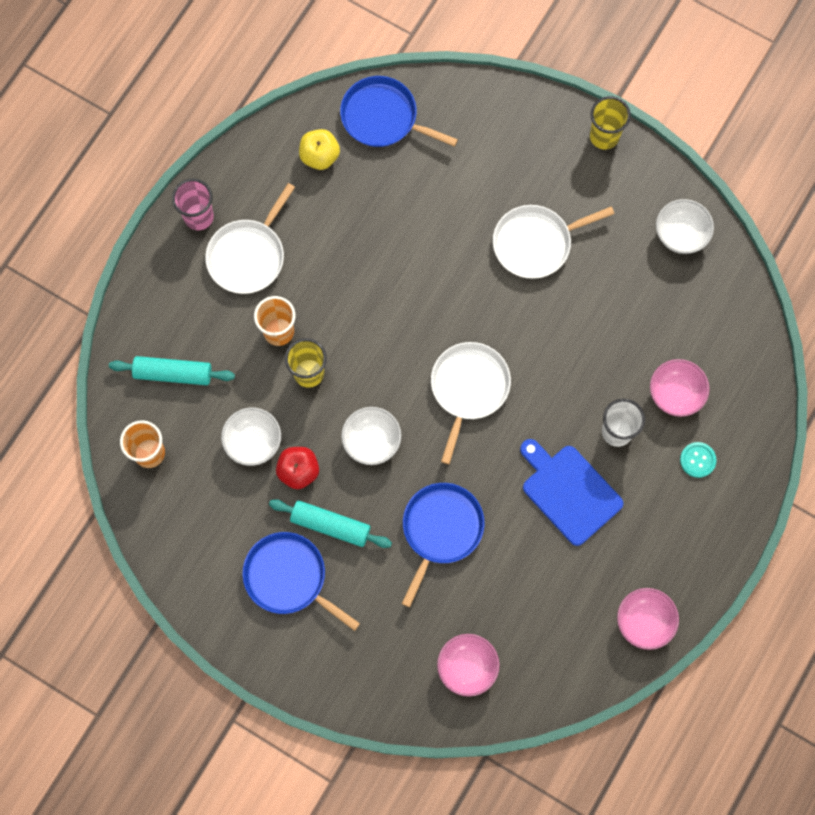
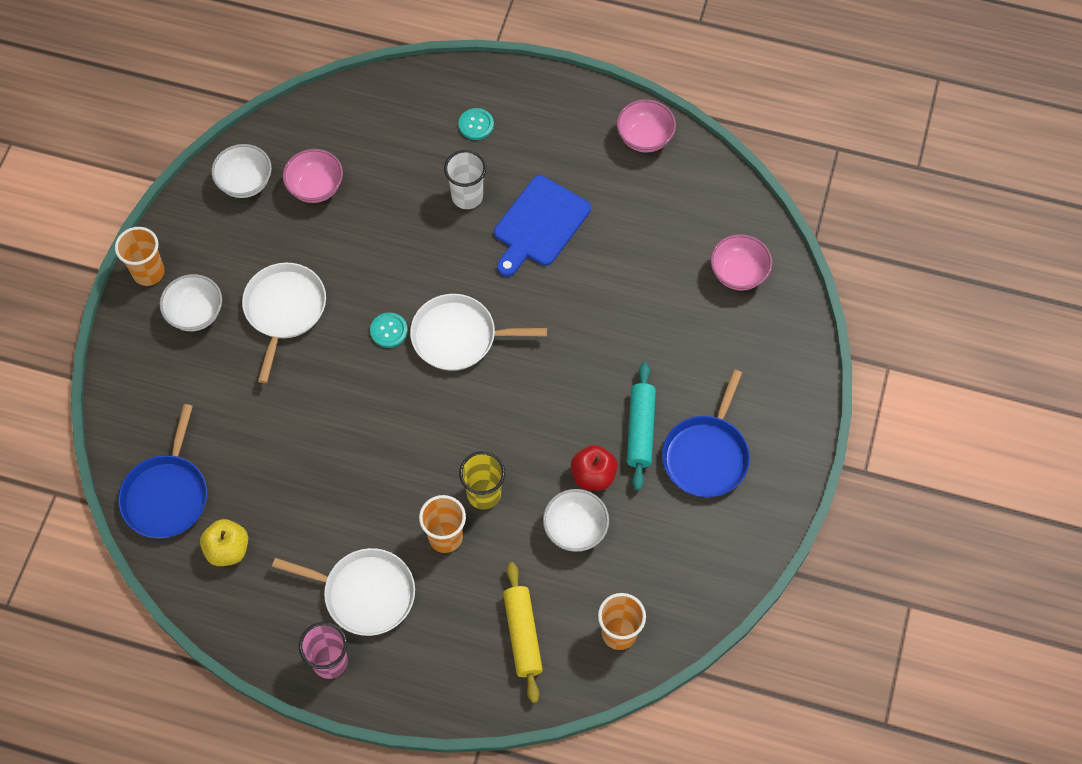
camera: 105 degrees left, 10 degrees down
turquoise rolling pin [109,356,235,385] -> yellow rolling pin [503,562,543,703]
white bowl [341,407,401,465] -> white bowl moved to [160,274,222,331]
blue pan [402,483,485,607] -> none
white pan [493,205,615,279] -> white pan turned 135 degrees counterclockwise [242,263,326,383]
yellow cup [590,96,631,150] -> orange cup [115,227,165,286]
pink bowl [650,359,710,417] -> pink bowl moved to [283,149,343,203]
none -> turquoise button [370,313,408,348]

